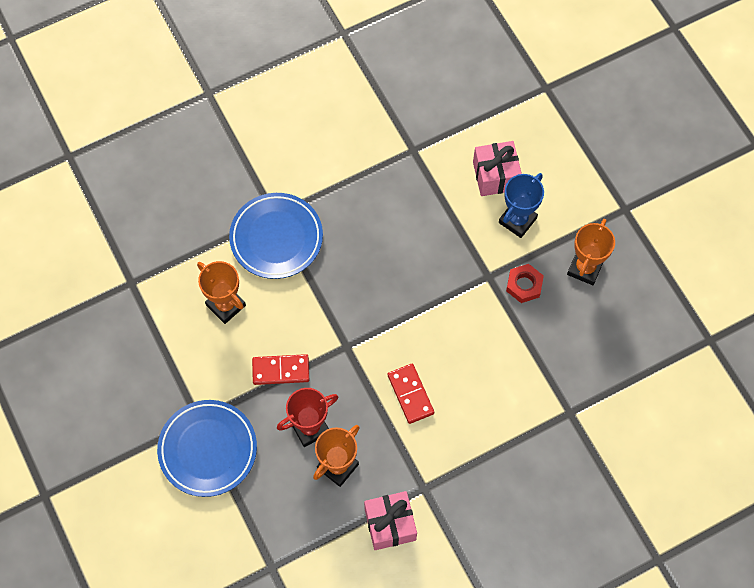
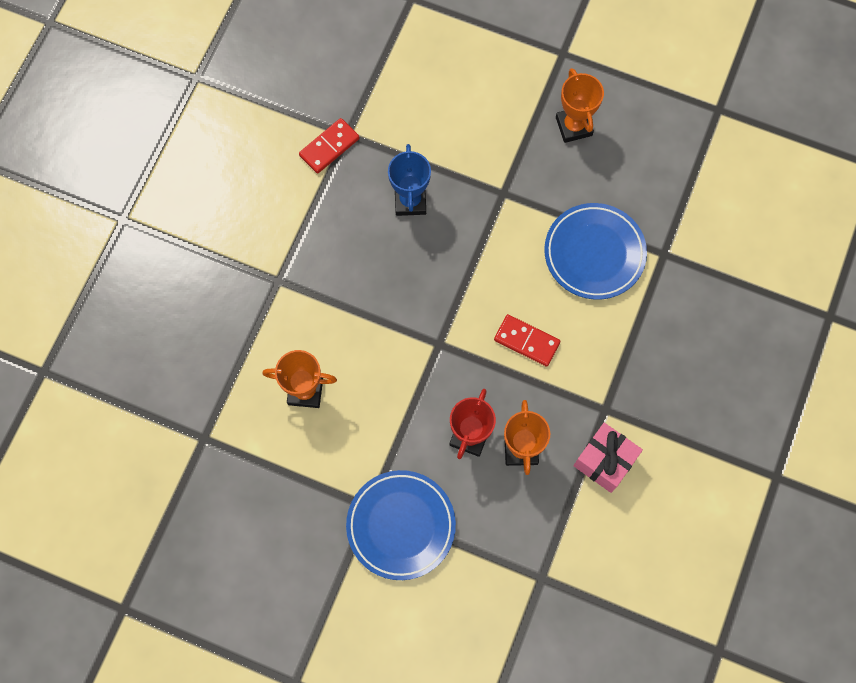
camera: 40 degrees left, 5 degrees up
blue plate [229,193,323,279] -> blue plate moved to [544,203,647,300]
red domino [252,354,309,385] -> red domino moved to [299,118,360,174]
pink gift [473,141,522,196] -> none
blue trophy [499,173,544,238] -> blue trophy moved to [388,144,431,216]
red nut [506,264,544,303] -> none

